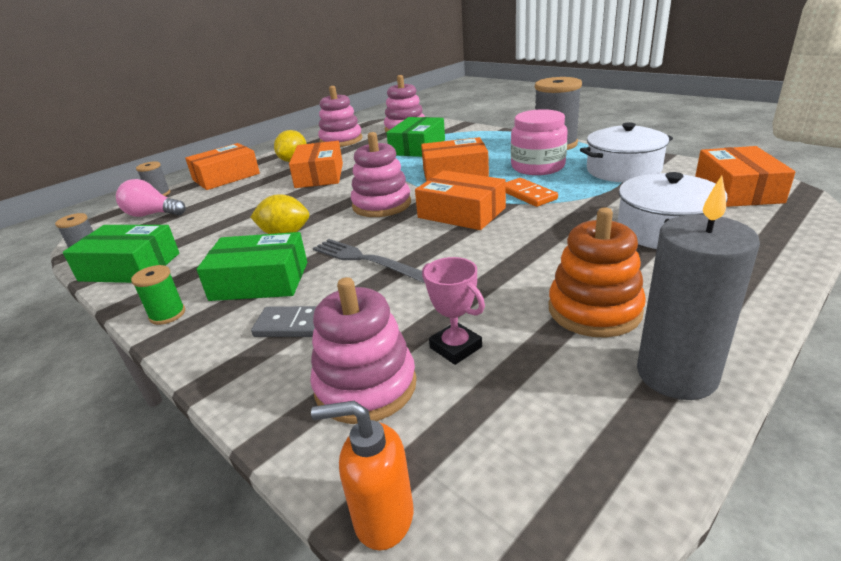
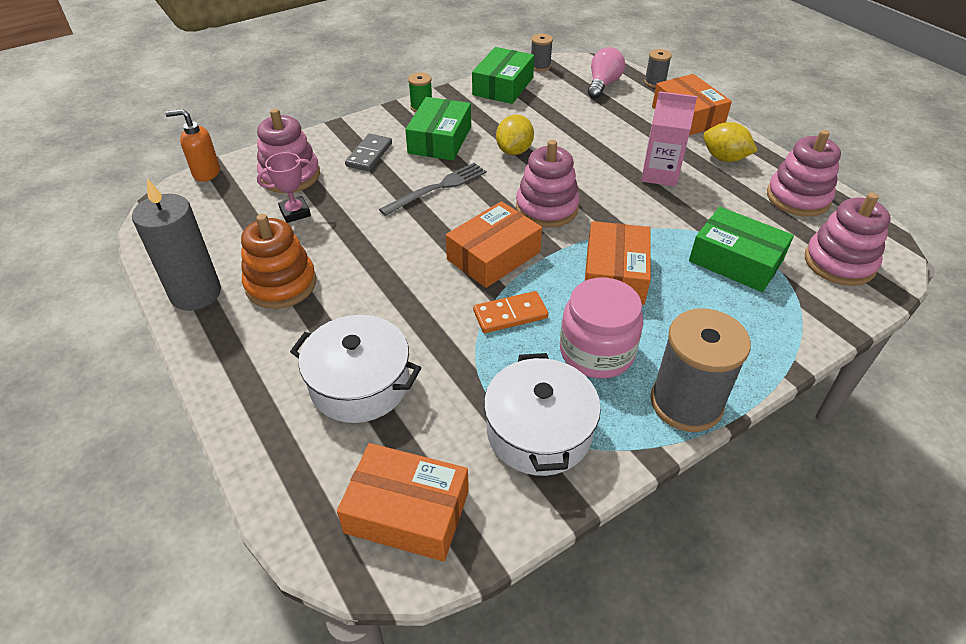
camera: 100 degrees right, 15 degrees up
orange box [289,141,343,188] -> pink carton [641,91,697,187]
orange soap dispenser [311,401,414,551] -> orange soap dispenser turned 105 degrees counterclockwise [165,109,220,182]

